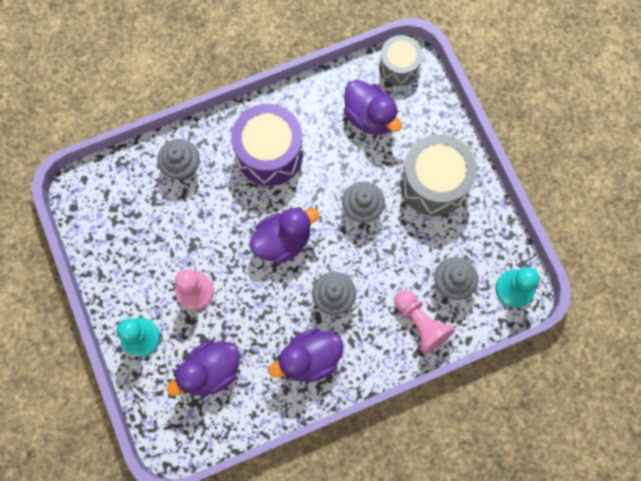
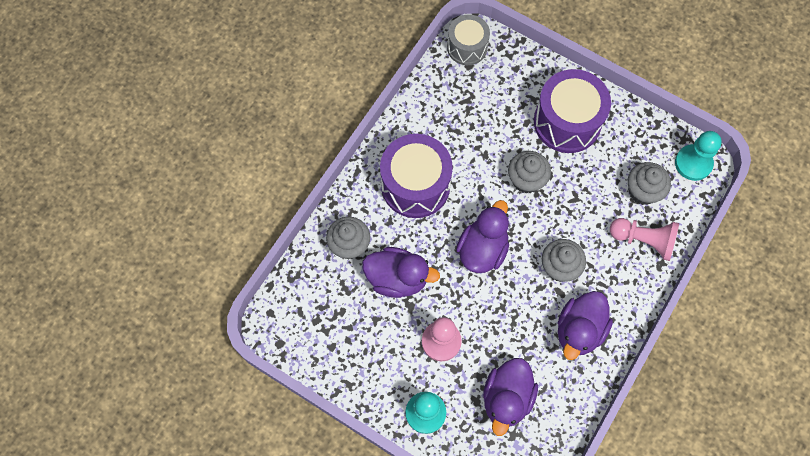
camera: 35 degrees left, 5 degrees down
purple duck [344,80,402,135] -> purple duck moved to [362,247,440,298]
grey drum [400,134,477,216] -> purple drum [534,69,611,153]

